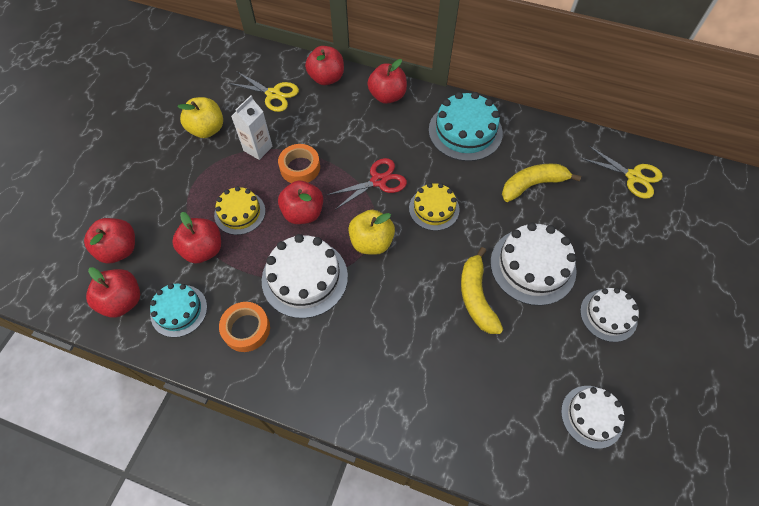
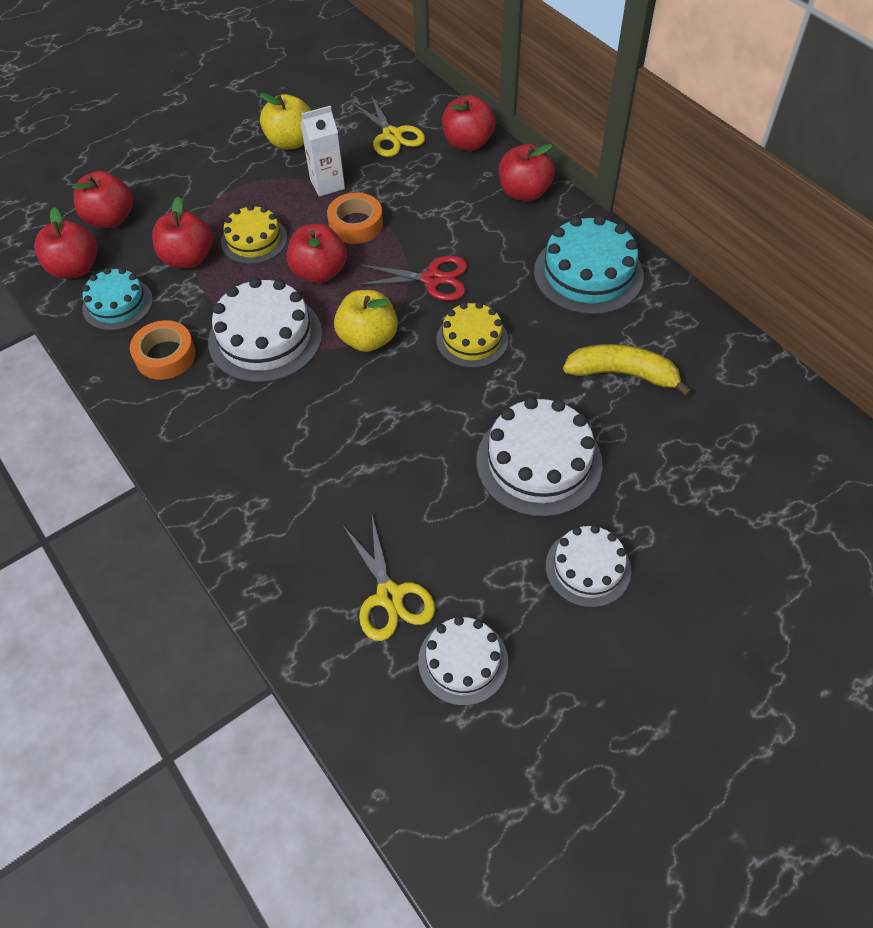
camera: 35 degrees right, 5 degrees down
yellow banana [461,247,503,334] -> none
yellow scissors [581,146,663,199] -> yellow scissors moved to [343,516,435,641]

